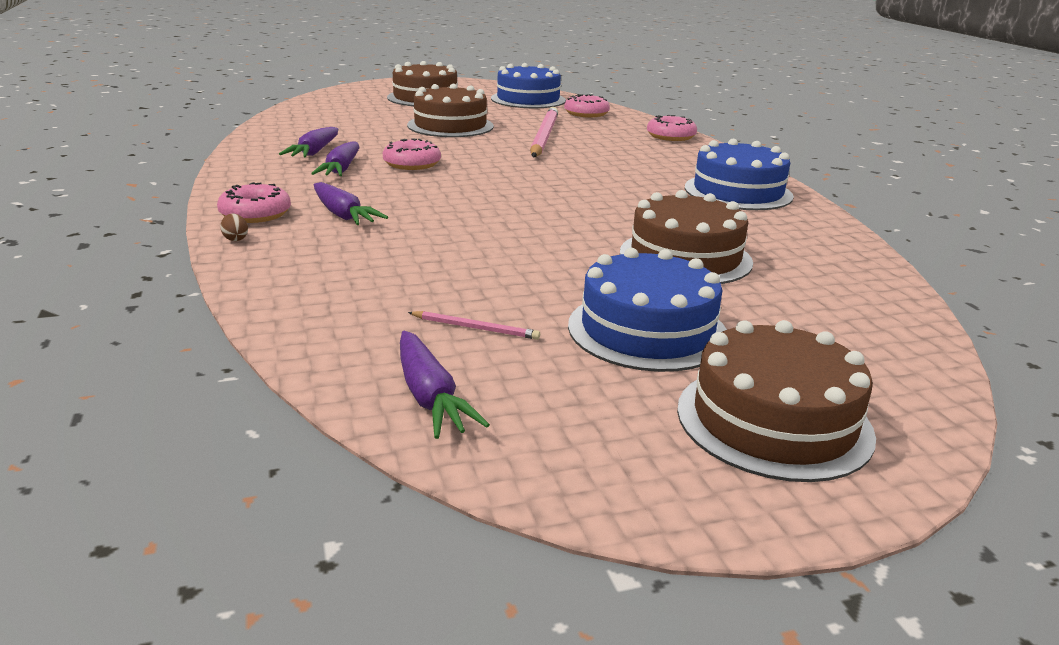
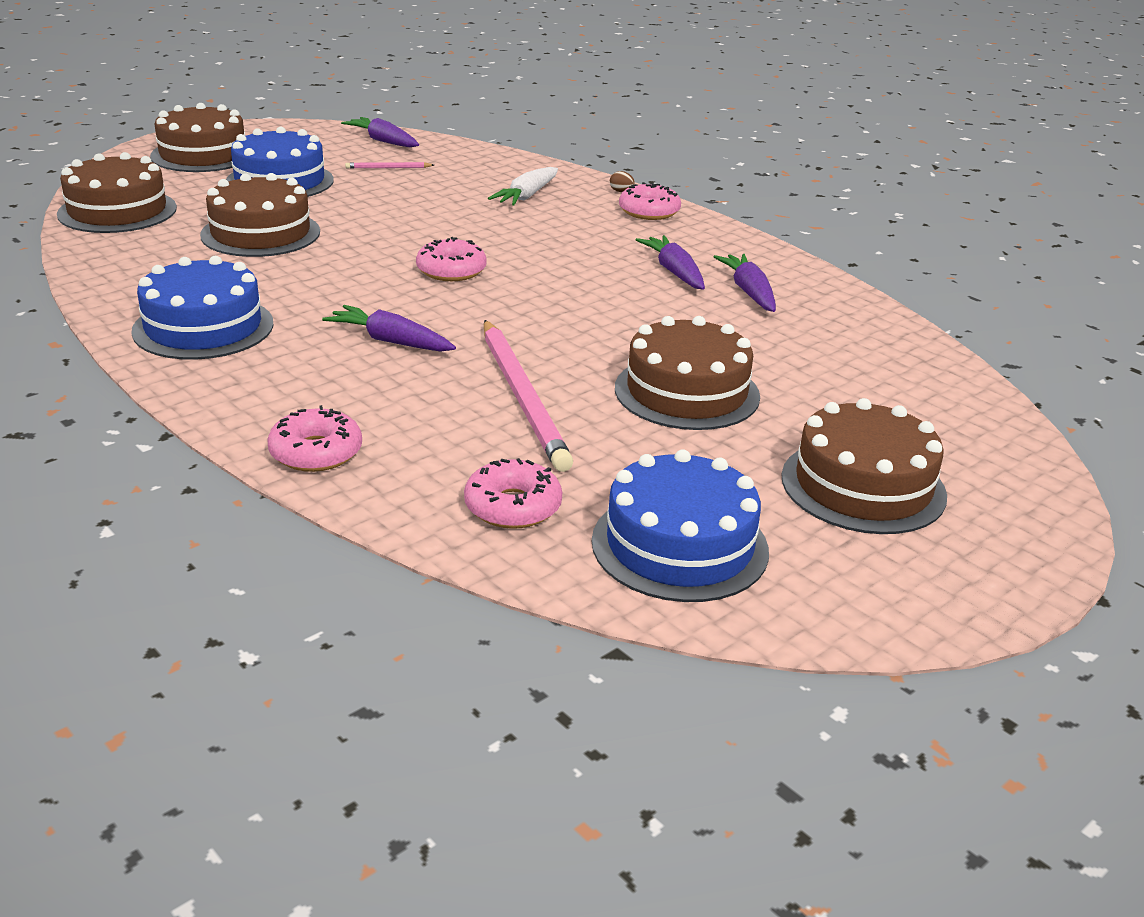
camera: 155 degrees right, 5 degrees up
purple carrot [314,182,388,225] -> purple carrot moved to [322,305,456,352]
pink donut [383,138,441,170] -> pink donut moved to [416,237,487,281]
none -> brown cake [57,152,177,233]
none -> white carrot [488,167,558,205]

